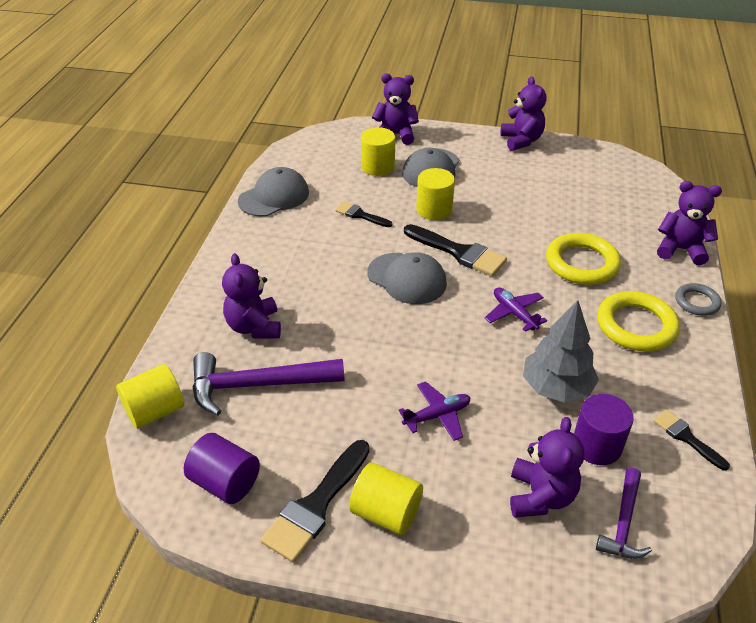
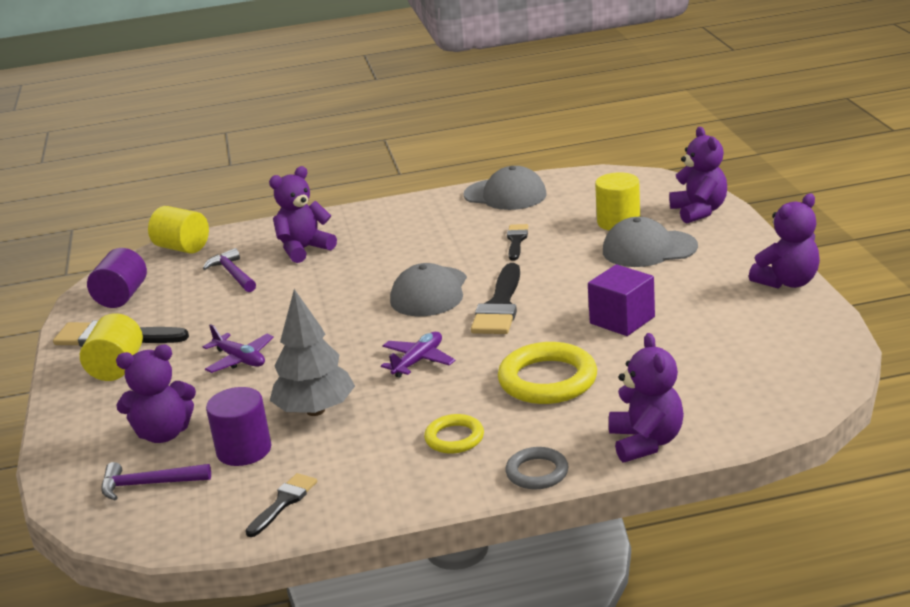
camera: 70 degrees right, 15 degrees down
purple hammer [192,352,344,415] -> purple hammer [203,248,256,292], size x0.58
yellow cylinder [416,168,455,220] -> none
yellow ring [597,291,680,352] -> yellow ring [424,414,484,453], size x0.57
none -> purple cube [588,264,655,336]

